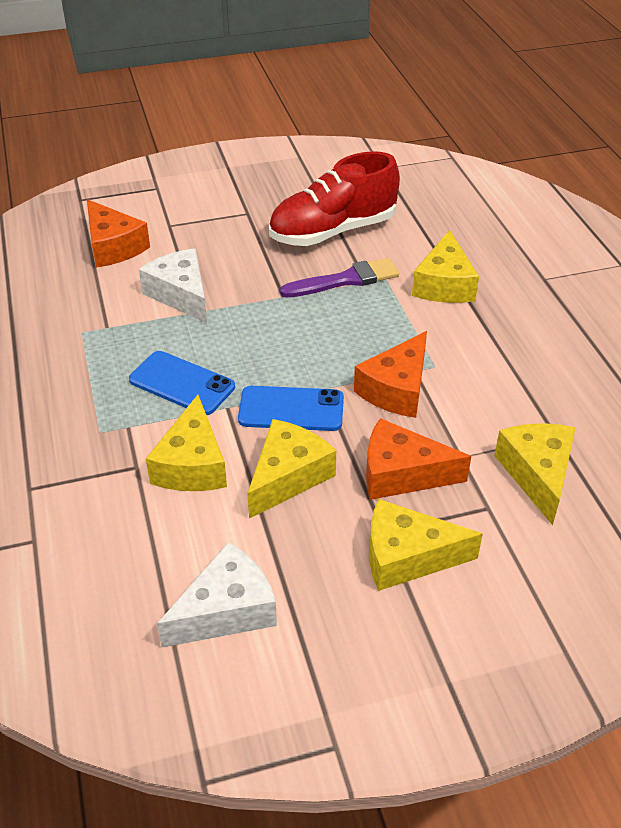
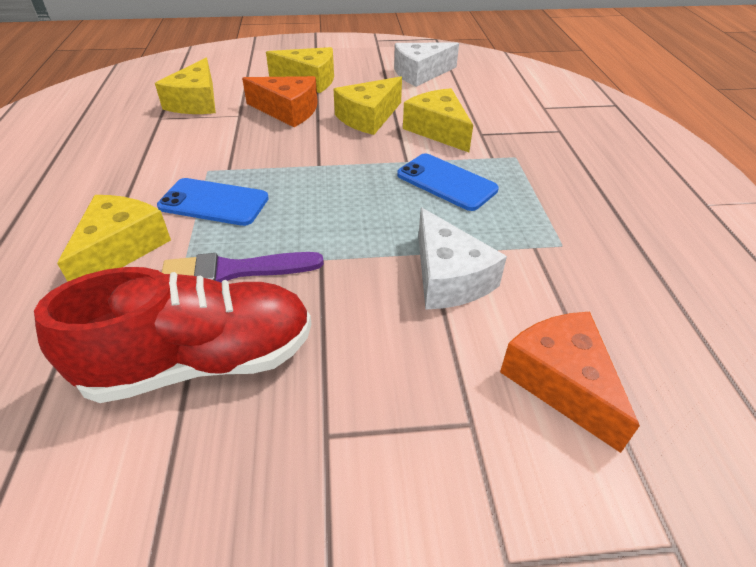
camera: 170 degrees left, 0 degrees up
yellow cheese [146,395,227,491] -> yellow cheese turned 45 degrees counterclockwise [403,88,473,152]
blue phone [238,386,344,431] -> blue phone moved to [157,178,269,226]
orange cheese [354,331,427,418] -> none

